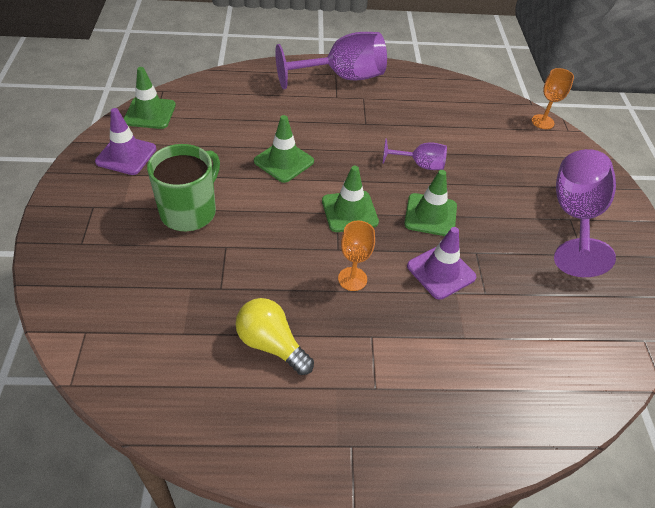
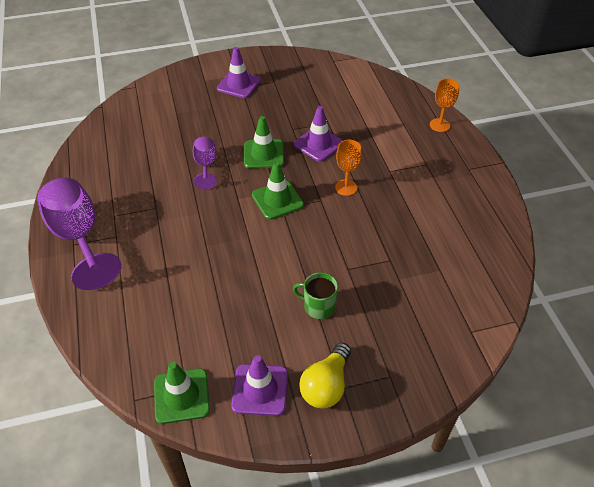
camera: 100 degrees left, 0 degrees up
green mug [147,144,220,231] -> green mug [293,272,338,319], size x0.59
yellow light bulb [236,298,314,375] -> yellow light bulb moved to [299,343,351,409]
green traffic cone [254,115,314,183] -> none
orange goblet [532,68,574,129] -> orange goblet moved to [430,78,459,132]
purple goblet [554,149,616,277] -> purple traffic cone [217,47,261,98]

